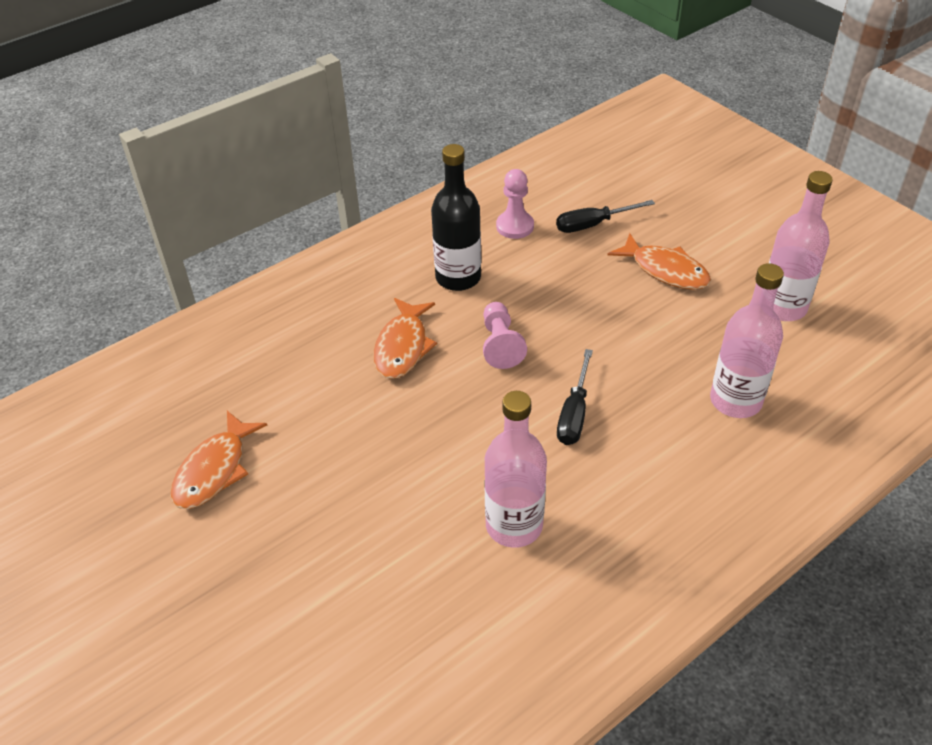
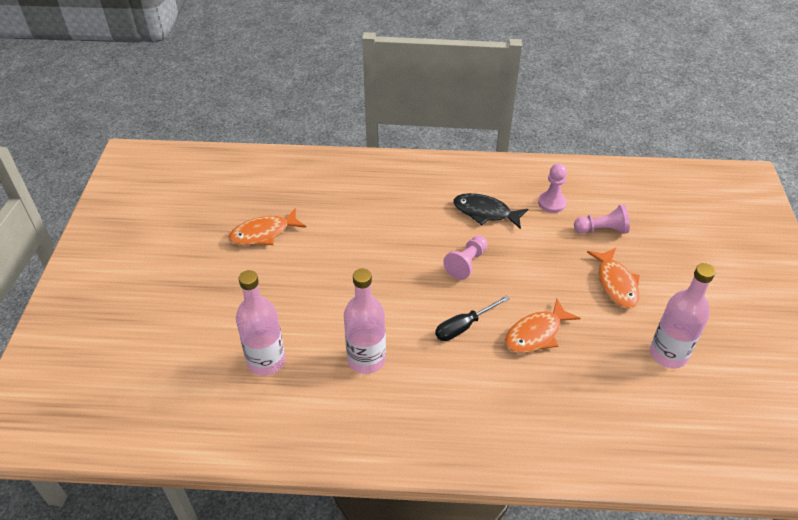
camera: 40 degrees right, 0 degrees up
orange fish [373,298,437,379] -> orange fish moved to [505,299,580,354]
black bottle [431,144,481,291] -> black fish [453,193,528,229]
black screwdriver [556,200,655,233] -> pink pawn [574,204,630,234]
pink bottle [710,263,784,418] -> pink bottle moved to [236,270,286,376]

